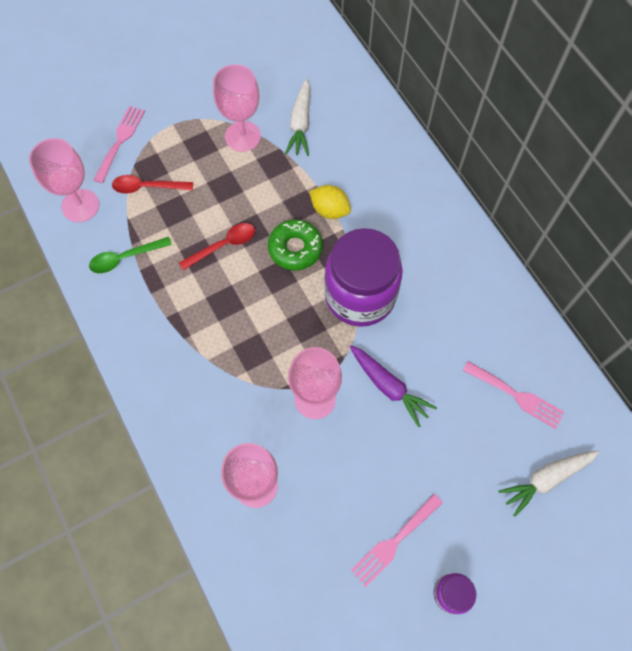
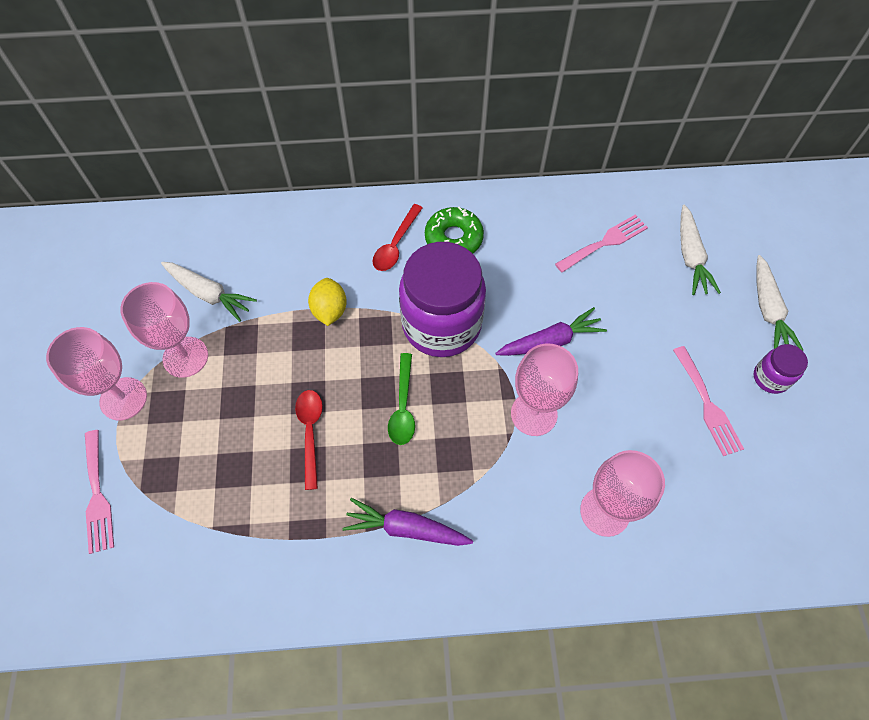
camera: 65 degrees left, 5 degrees down
pink goblet [29,138,99,222] -> pink goblet moved to [46,327,147,420]
green spoon [89,237,172,273] -> green spoon moved to [388,353,415,445]
pink fork [94,106,145,183] -> pink fork turned 150 degrees counterclockwise [85,430,114,554]
red spoon [112,175,193,194] -> red spoon moved to [373,204,423,271]
green donut [268,219,323,271] -> green donut moved to [425,207,484,253]
yellow lemon [309,185,351,219] -> yellow lemon turned 60 degrees counterclockwise [308,278,347,326]
none -> purple carrot [342,498,473,546]
none -> white carrot [756,255,803,351]

